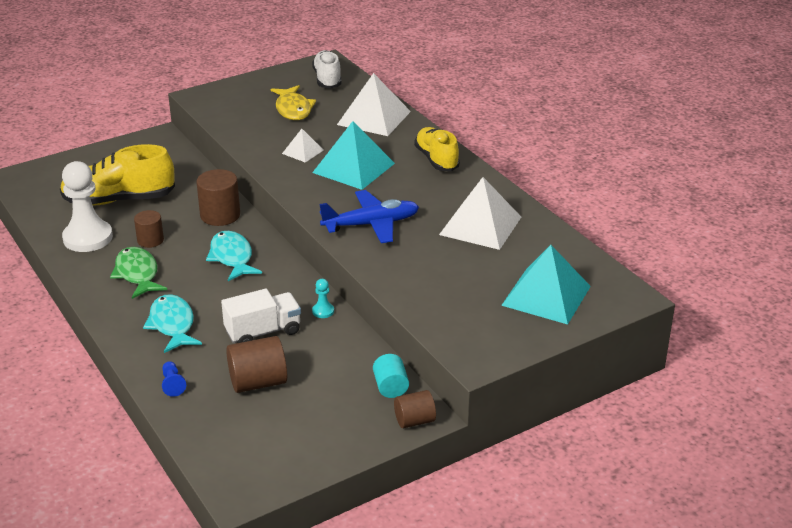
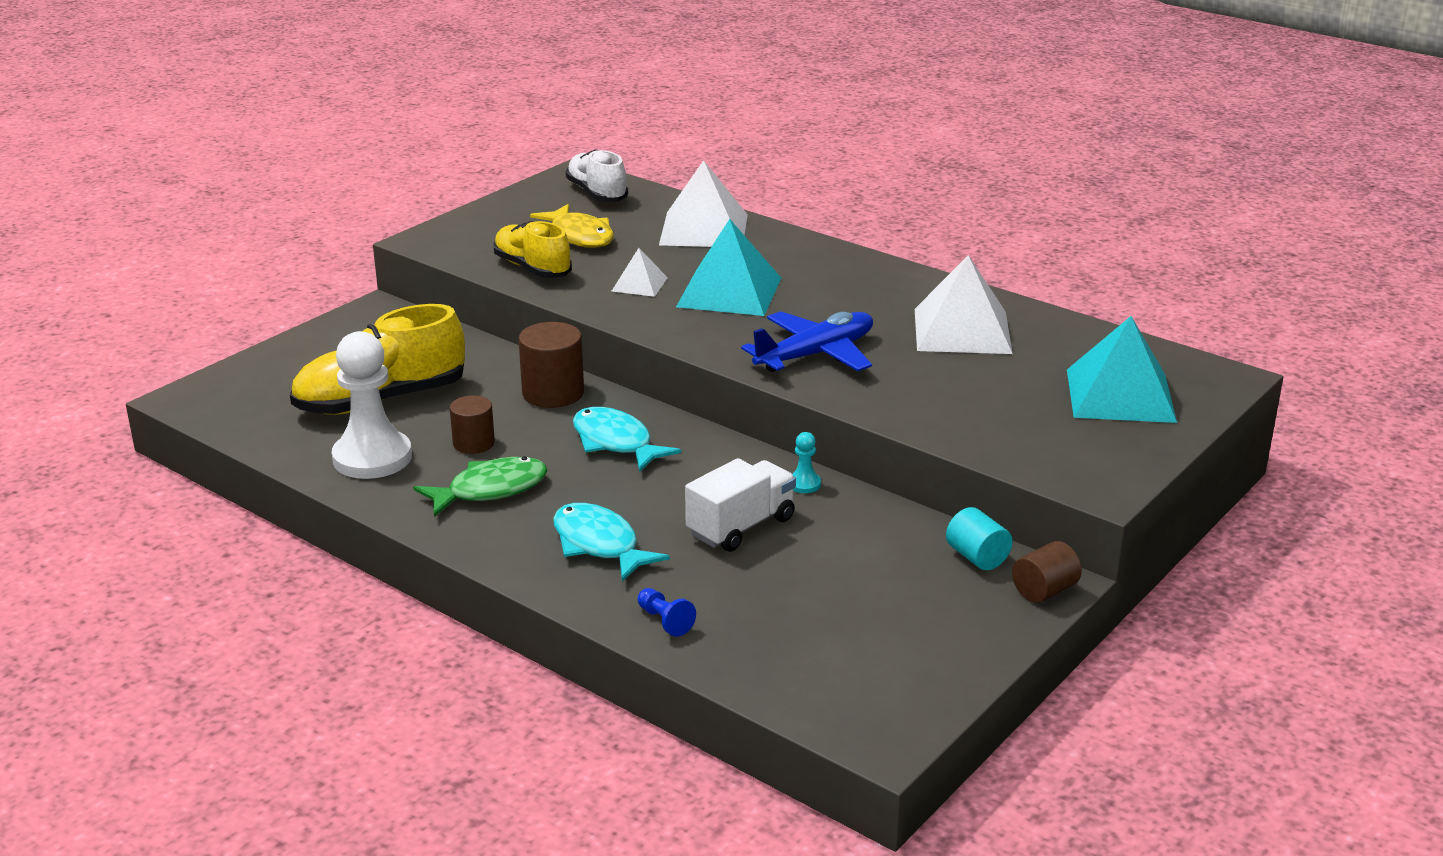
camera: 20 degrees left, 5 degrees down
green fish [110,247,167,299] -> green fish turned 105 degrees clockwise [413,456,548,517]
brown cylinder [226,336,287,393] -> none
yellow shoe [414,127,460,171] -> yellow shoe moved to [493,221,572,278]

